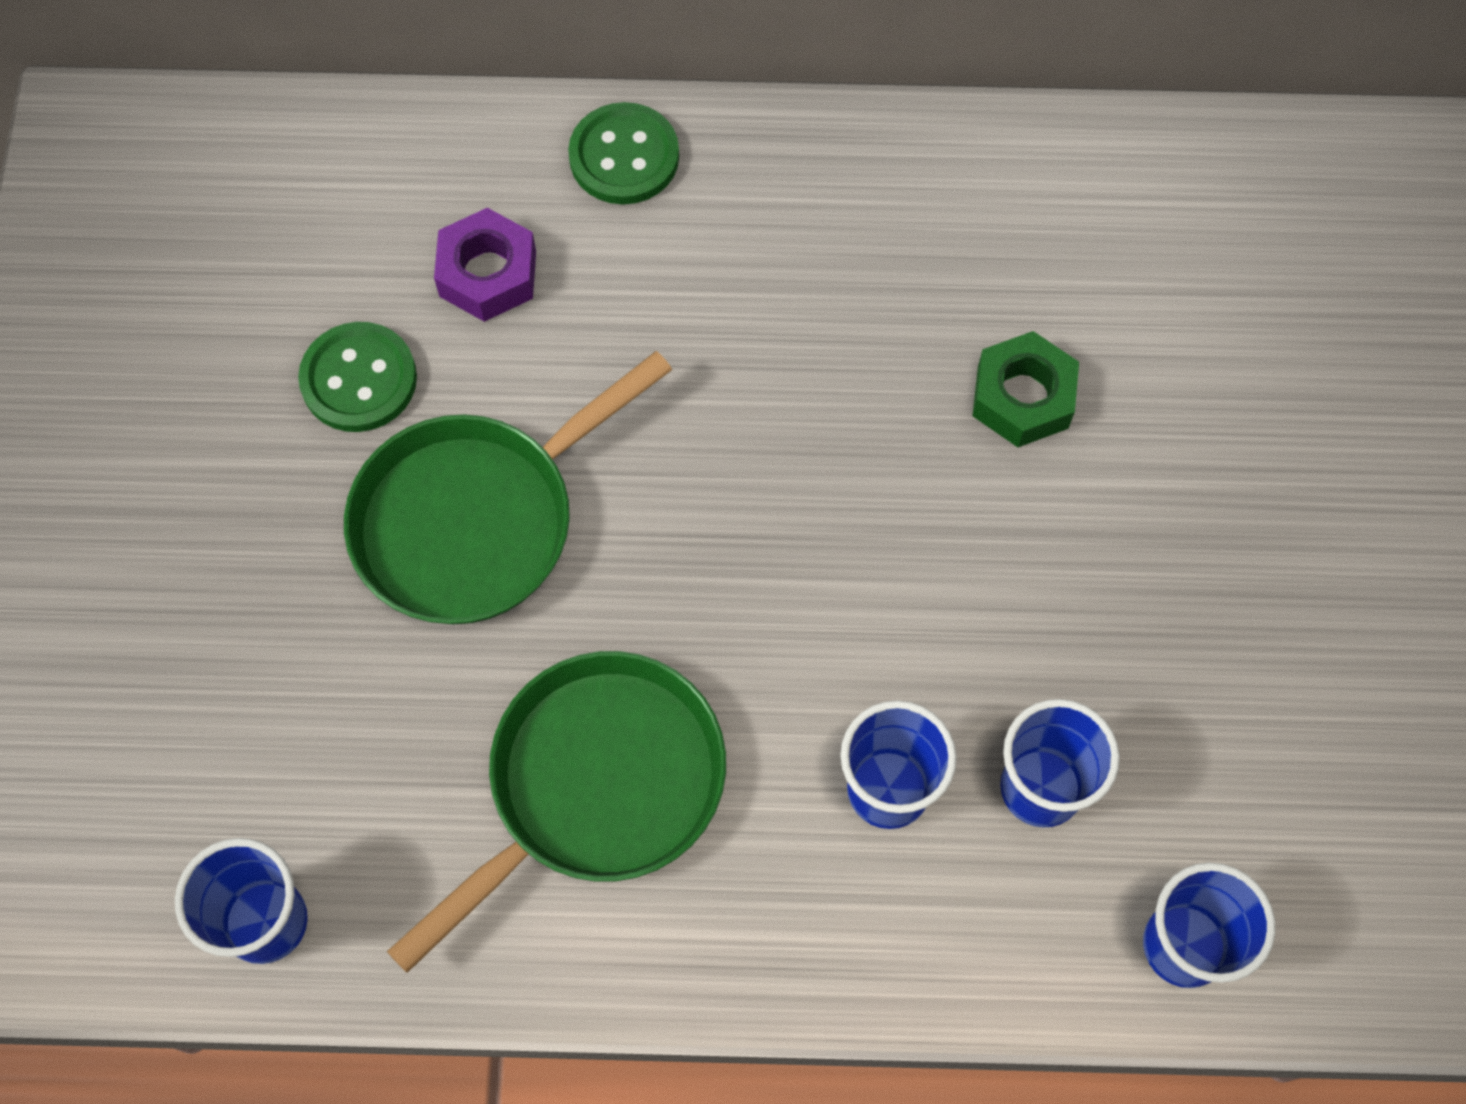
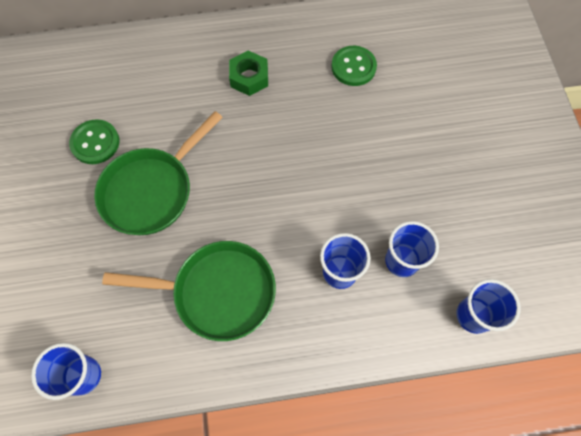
camera: 10 degrees left, 0 degrees up
green pan [387,651,726,973] -> green pan turned 60 degrees clockwise [102,241,276,341]
purple nut [434,208,536,322] -> none
green button [568,102,679,204] -> green button moved to [331,46,377,86]
green nut [973,331,1079,447] -> green nut moved to [229,51,268,96]

